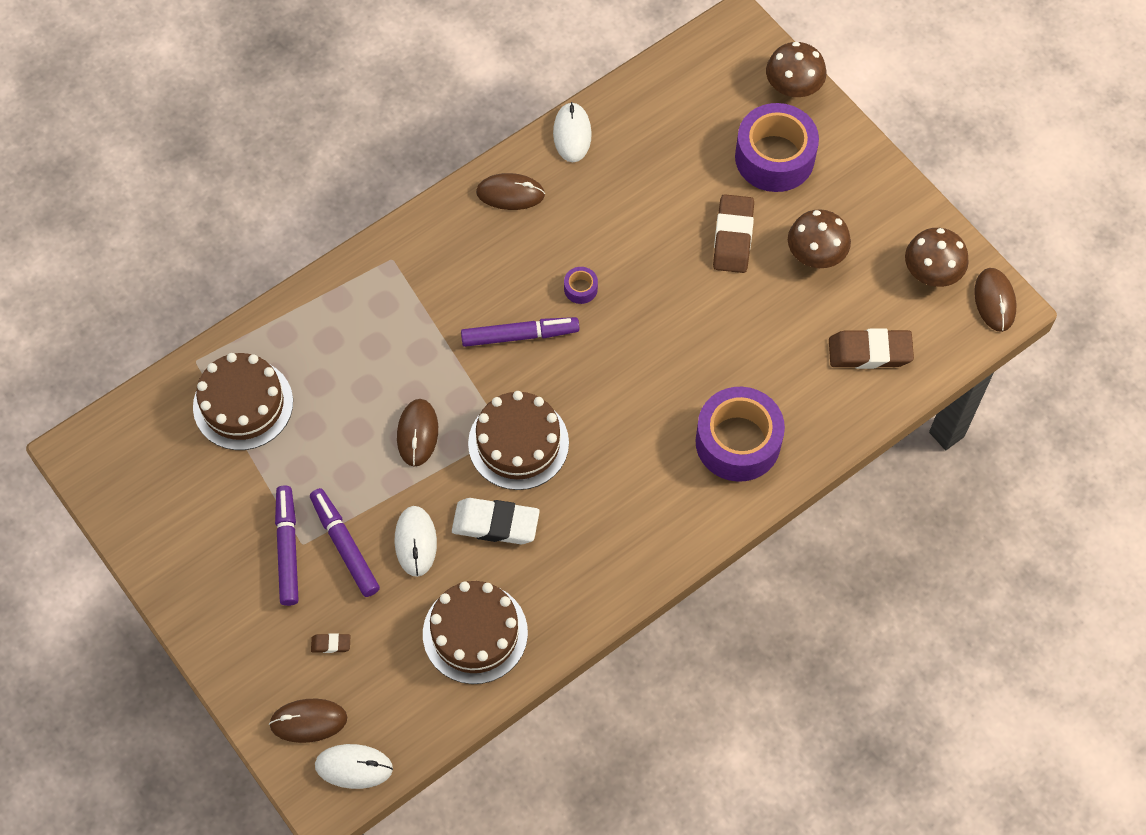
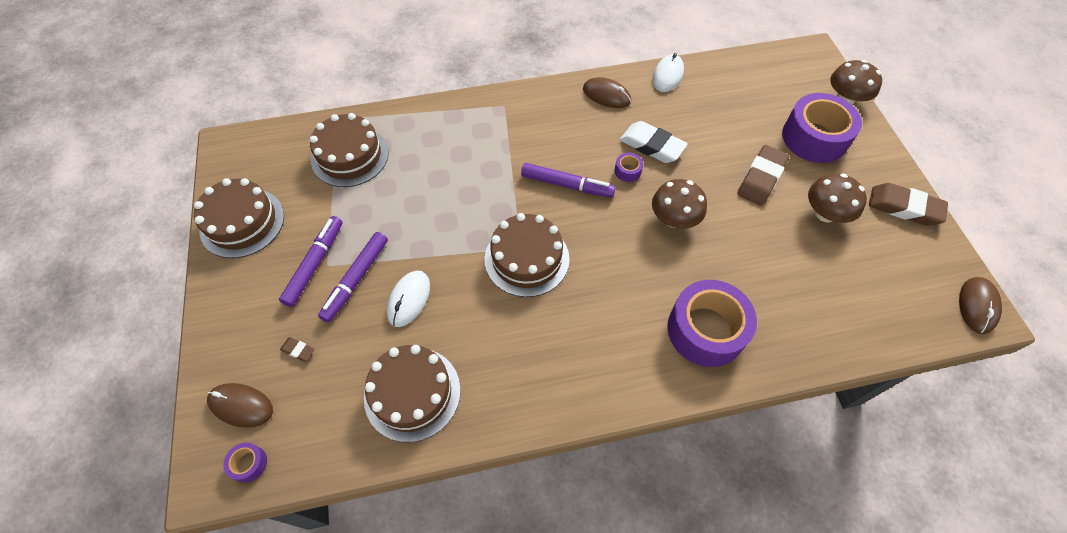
camera: 25 degrees right, 5 degrees down
purple marker [310,488,380,597] -> purple marker turned 150 degrees counterclockwise [318,232,388,323]
white mouse [315,744,393,789] -> purple tape [223,442,267,483]
brown mouse [397,399,438,467] -> none
white eraser [452,498,540,544] -> white eraser moved to [620,121,688,163]
brown eraser [829,328,914,369] -> brown eraser moved to [869,183,948,226]
brown mushroom [905,228,969,287] -> brown mushroom moved to [652,179,707,229]
none -> brown cake [194,178,284,258]

